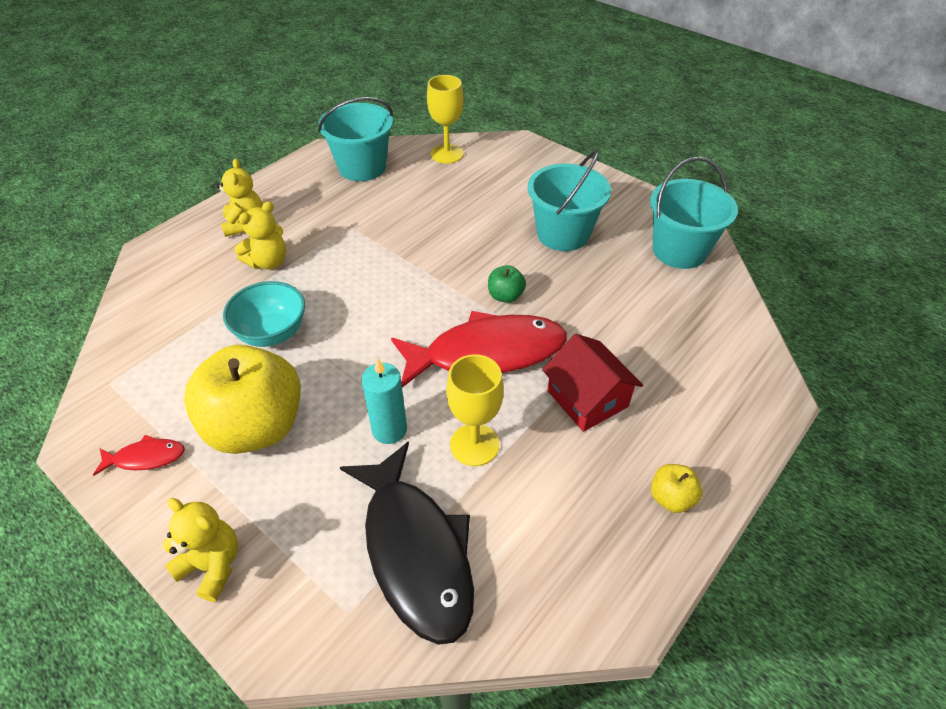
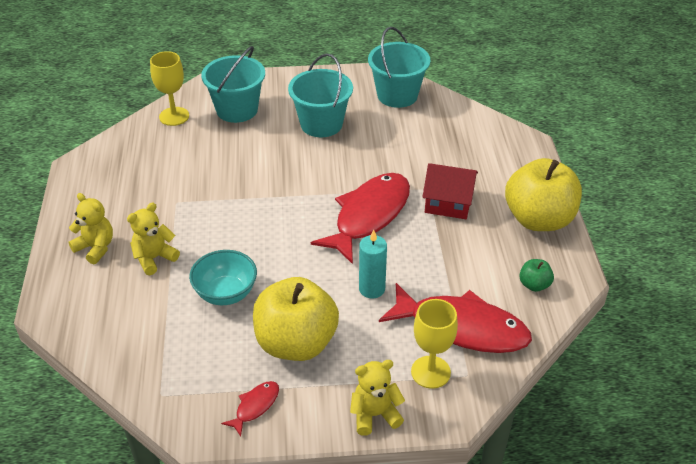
camera: 45 degrees left, 5 degrees down
yellow teddy bear [234,201,286,269] -> yellow teddy bear turned 135 degrees counterclockwise [127,203,180,275]
turquoise bucket [318,97,393,181] -> turquoise bucket moved to [201,46,265,123]
black fish [340,441,474,645] -> red fish [379,283,532,353]
yellow goblet [446,354,504,466] -> yellow goblet moved to [411,299,458,389]
green apple [488,265,526,303] -> green apple moved to [519,259,554,292]
yellow apple [651,464,703,513] -> yellow apple [505,158,582,231], size x2.37

